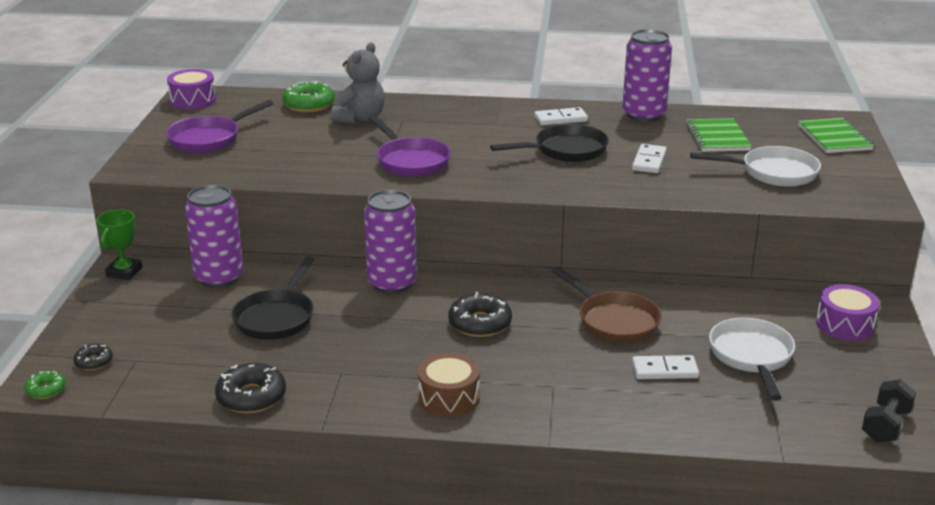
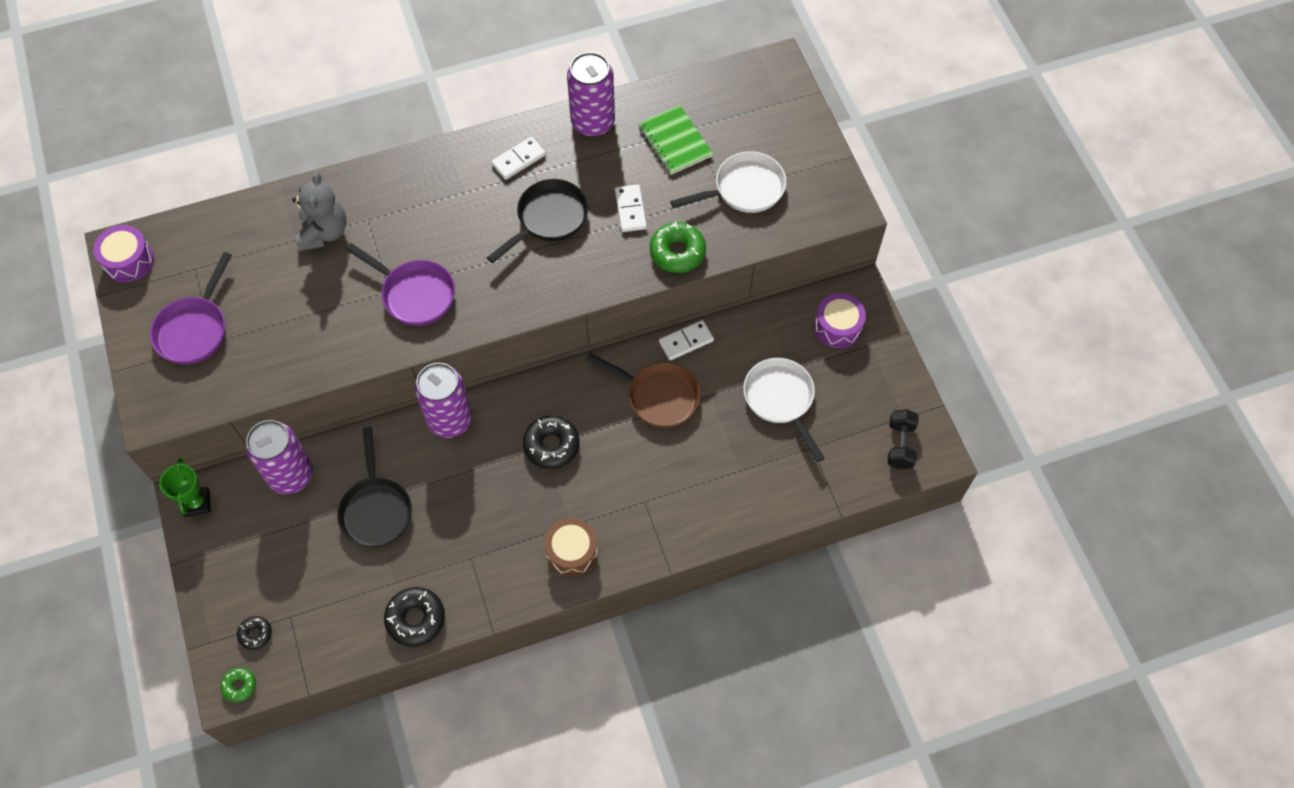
camera: 25 degrees left, 35 degrees up
green donut [282,81,335,113] -> green donut moved to [650,222,706,273]
white domino [632,355,699,379] -> white domino moved to [659,320,714,360]
green notebook [798,118,874,153] -> none

